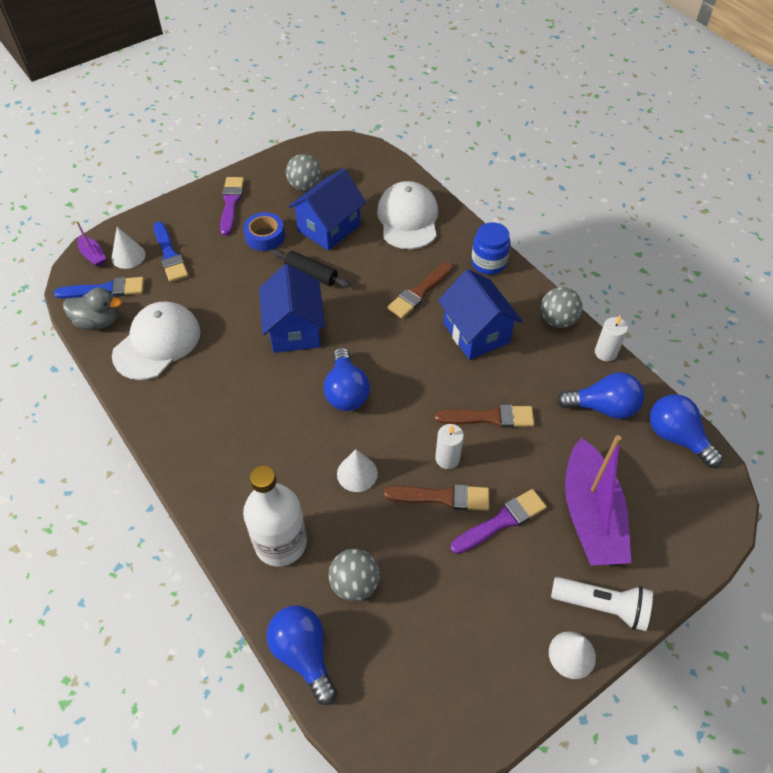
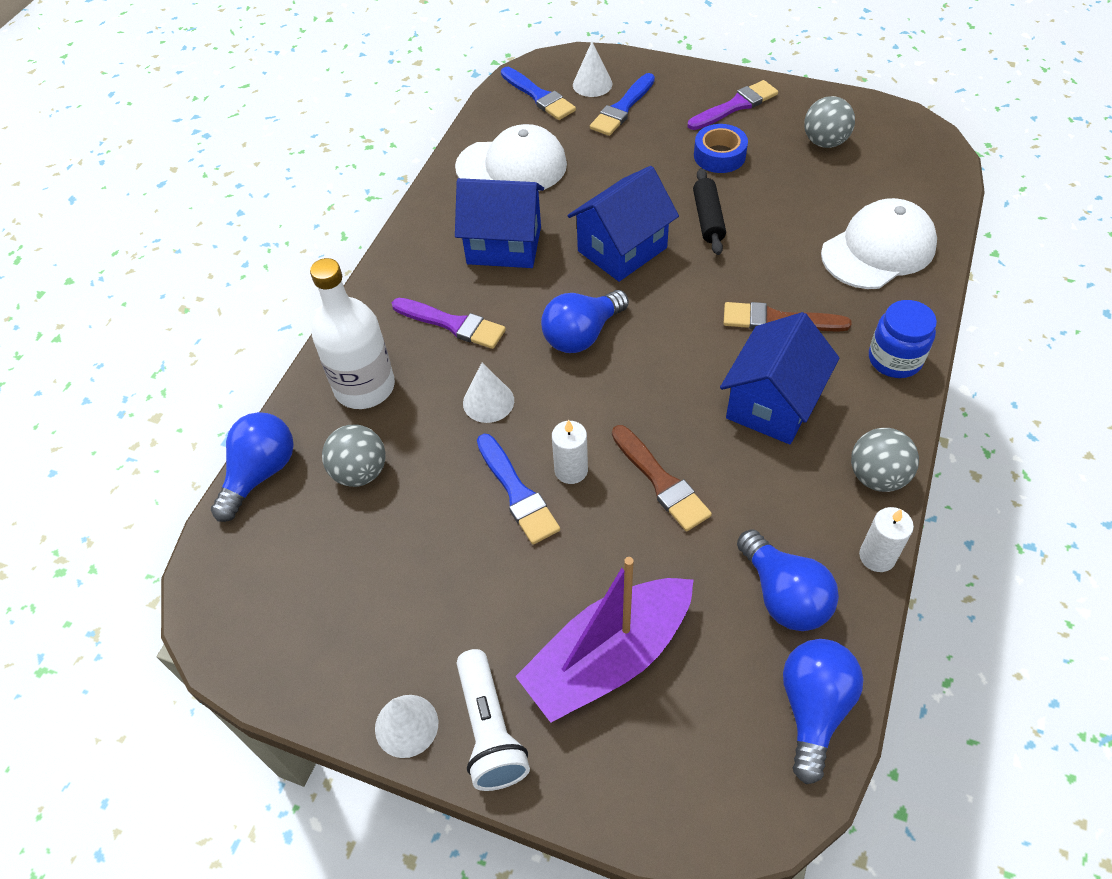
camera: 60 degrees right, 0 degrees up
grey duck [63,287,122,330] -> none
purple boat [77,221,106,267] -> none
blue house [288,168,366,251] -> blue house moved to [455,178,544,268]
brown brush [384,484,489,511] -> blue brush [477,434,560,544]
purple brush [451,489,547,554] -> purple brush moved to [392,298,506,349]

